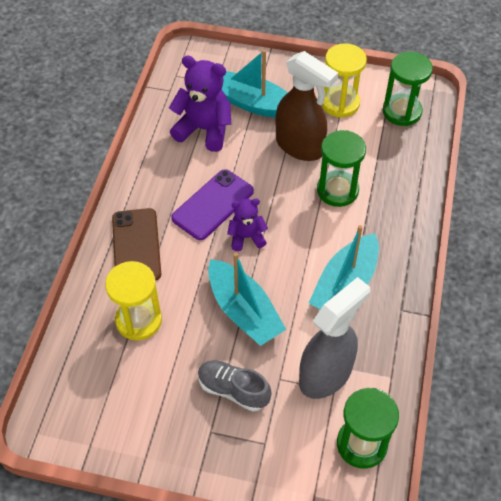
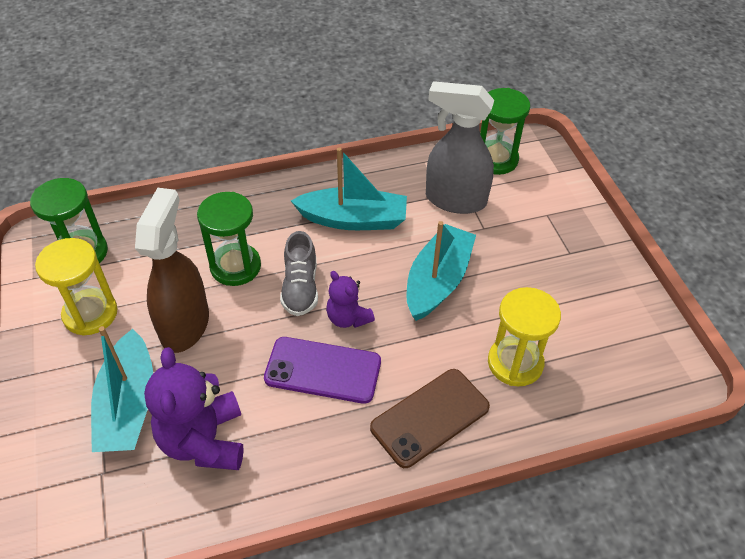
camera: 120 degrees left, 5 degrees down
grey shoe [198,360,272,412] -> grey shoe moved to [280,231,318,316]

